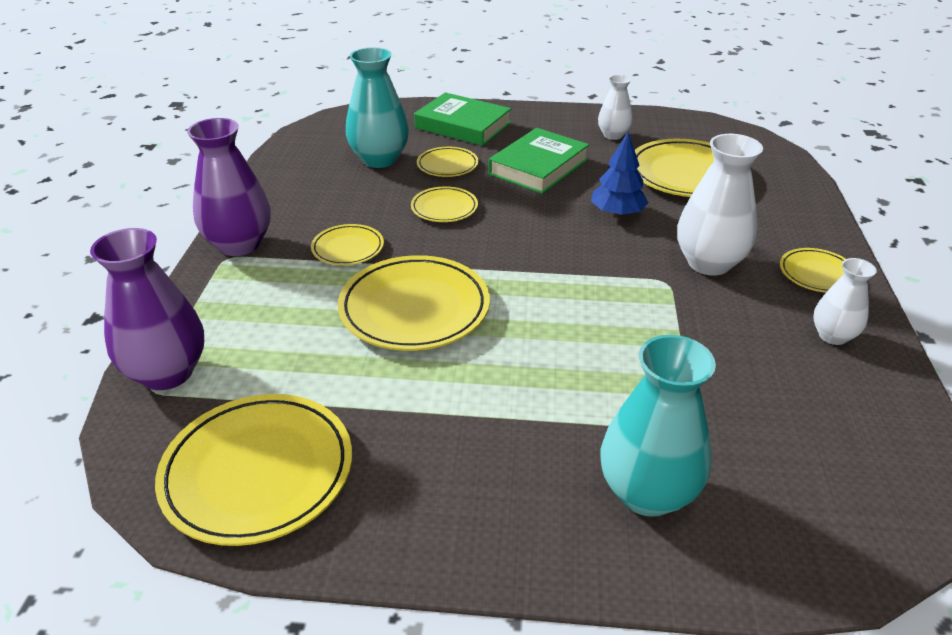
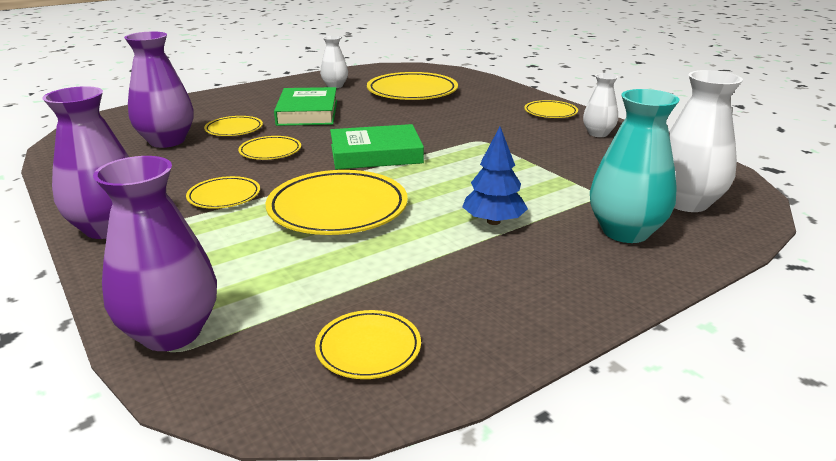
camera: 40 degrees left, 10 degrees down
yellow plate [155,394,352,546] -> yellow plate [315,310,421,379], size x0.53
turquoise vase [346,47,409,168] -> purple vase [124,32,194,148]
green book [414,92,511,146] -> green book moved to [330,124,424,169]
blue tree [591,132,648,217] -> blue tree moved to [462,127,528,225]
white vase [677,134,763,276] -> white vase moved to [669,70,743,212]

